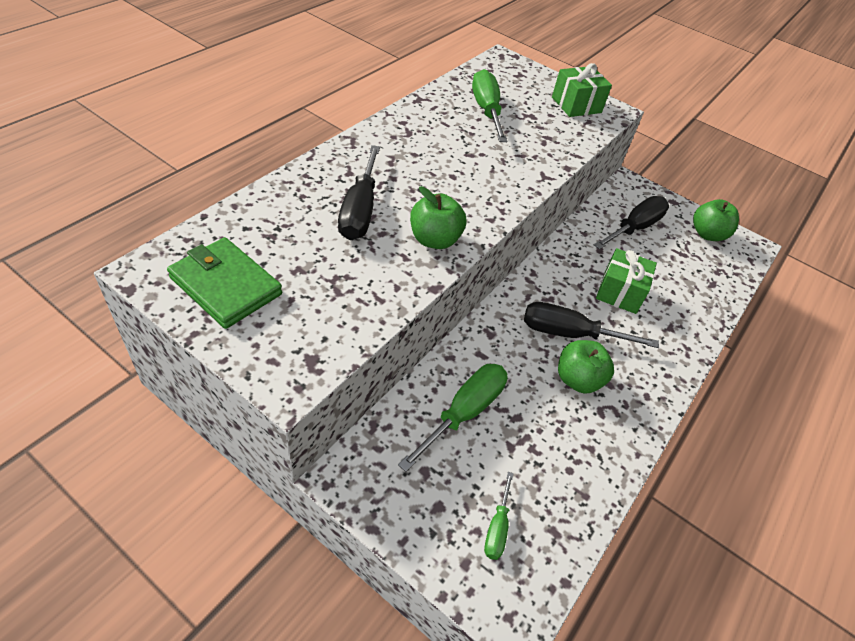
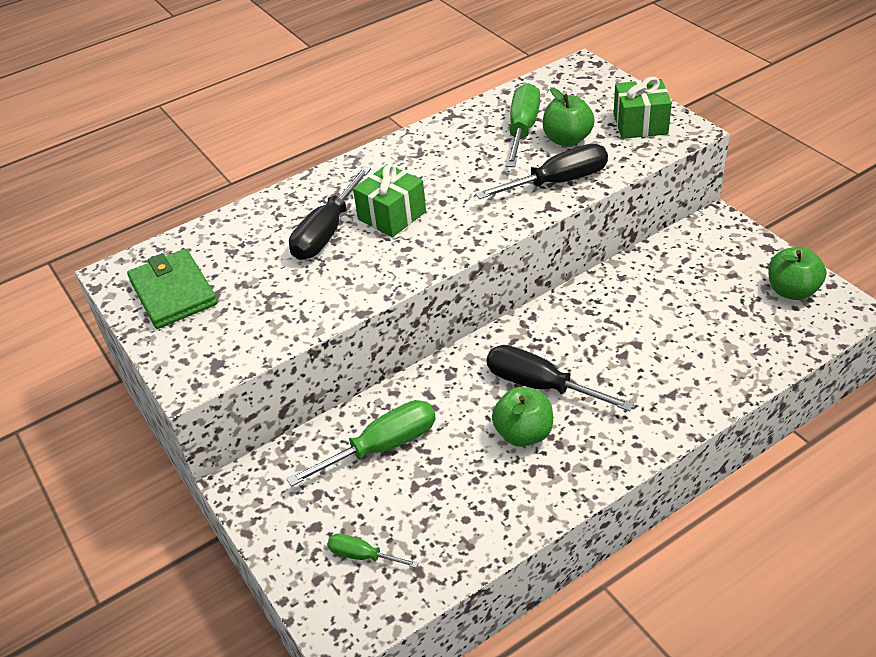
camera: 30 degrees right, 5 degrees down
green apple [410,186,466,249] -> green apple moved to [543,87,595,146]
green screwdriver [484,472,514,560] -> green screwdriver turned 75 degrees clockwise [327,533,418,568]
black screwdriver [594,196,669,249] -> black screwdriver moved to [475,144,608,199]
green gift [596,248,657,314] -> green gift moved to [353,164,426,237]

